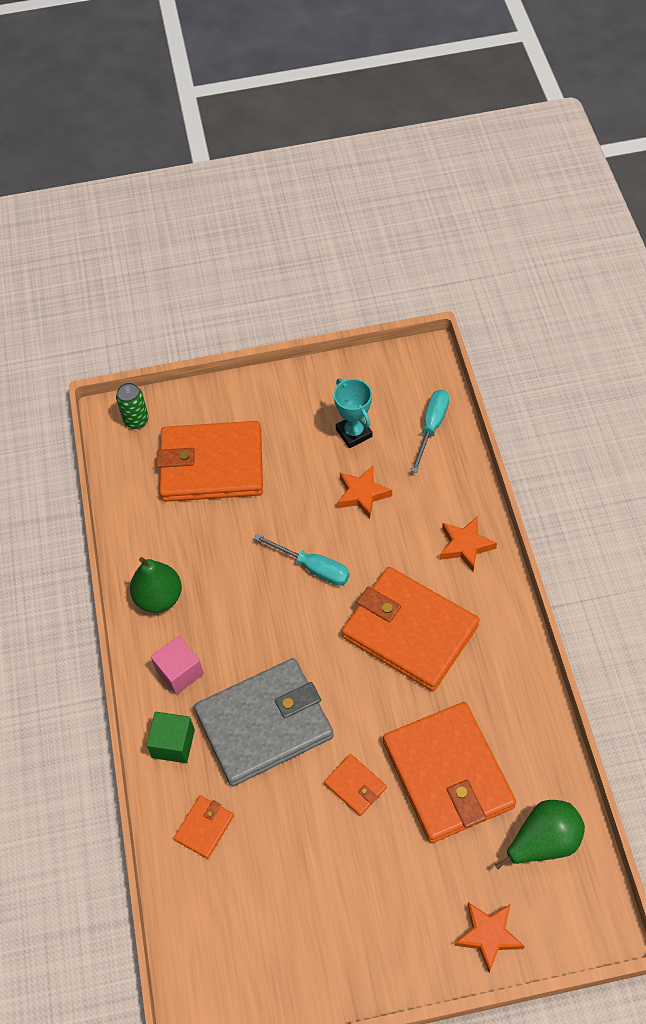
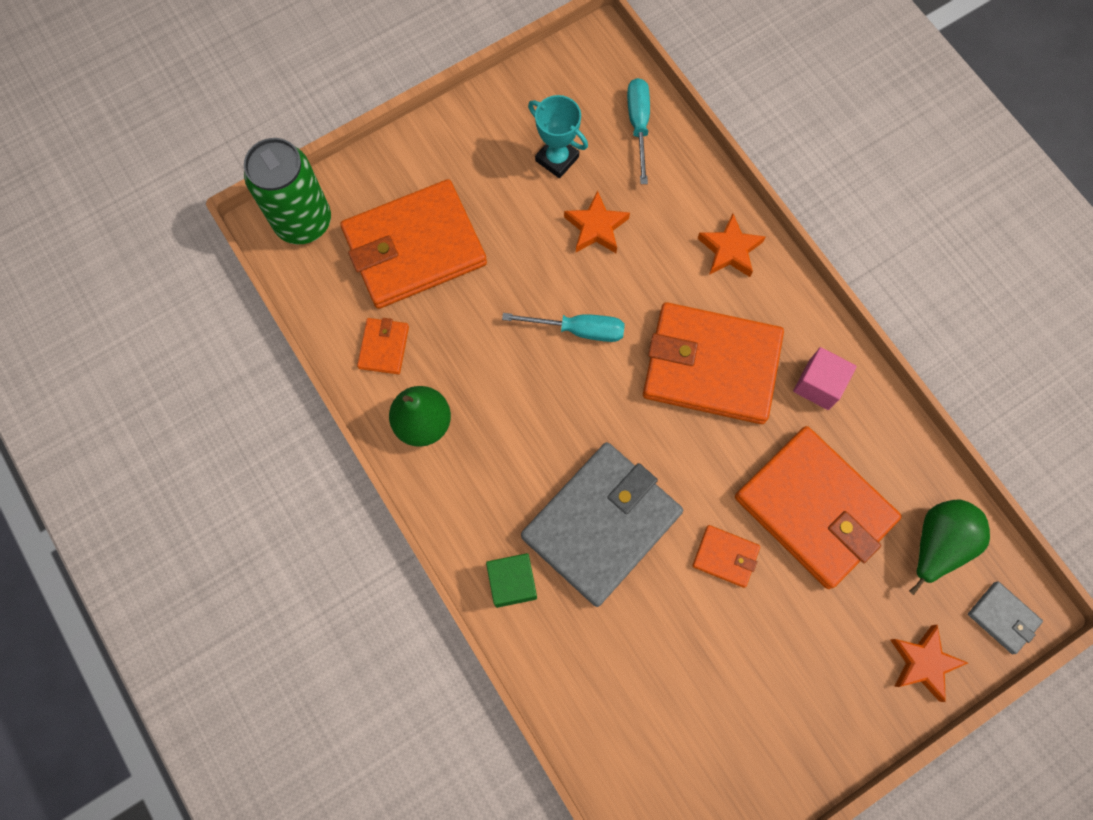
camera: 25 degrees left, 15 degrees up
green can [116,382,149,429] -> green can [244,138,331,244], size x1.91
pink cube [151,636,204,695] -> pink cube moved to [793,347,857,410]
orange wallet [174,795,234,859] -> orange wallet moved to [357,318,409,374]
none -> grey wallet [968,581,1043,654]

